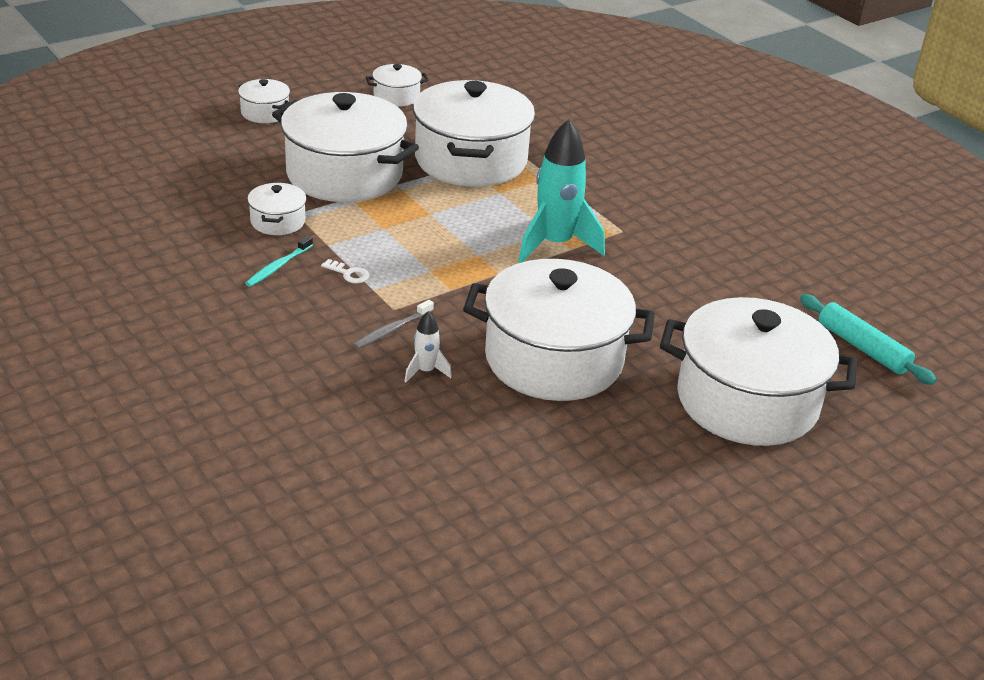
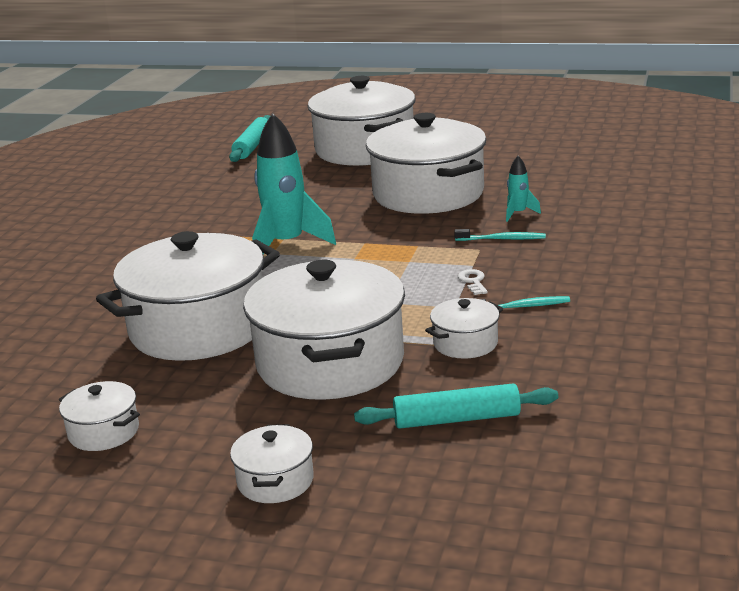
camera: 125 degrees left, 10 degrees down
grey toothbrush [353,300,434,349] -> turquoise toothbrush [454,229,546,241]
white rocket [404,311,452,382] -> turquoise rocket [506,156,541,222]
none -> turquoise rolling pin [354,383,558,429]

